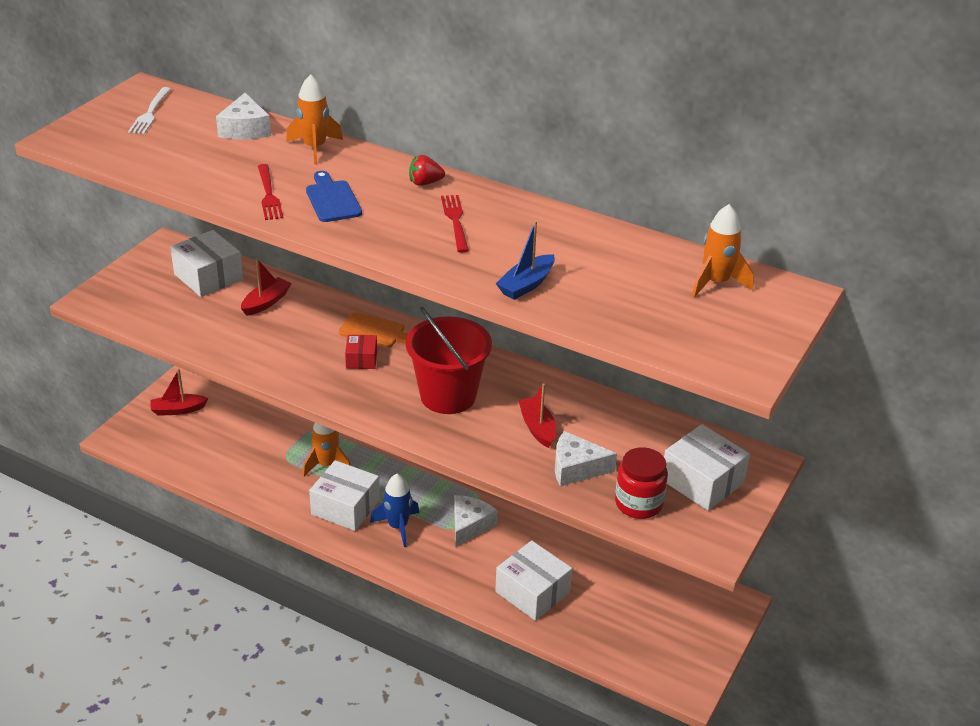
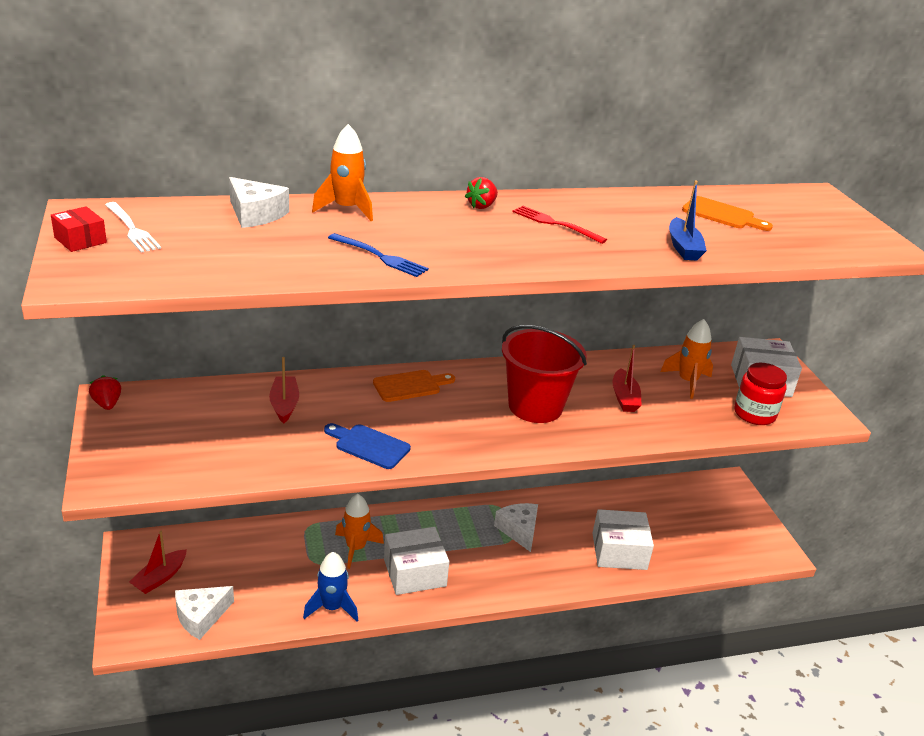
camera: 45 degrees left, 5 degrees down
white box [170,230,243,297] -> none
red fork [258,164,283,220] -> blue fork [328,233,429,277]
blue cutting board [306,171,362,222] -> blue cutting board moved to [324,423,411,469]
red box [345,335,377,369] -> red box moved to [51,206,107,252]
blue rocket [370,474,419,547] -> blue rocket moved to [303,552,358,622]
red boat [518,384,556,448] -> red boat turned 120 degrees counterclockwise [613,345,642,412]
white cheese [555,431,617,486] -> white cheese moved to [175,586,234,640]
orange rocket [692,204,754,298] -> orange rocket moved to [661,319,713,399]
none -> red strawberry [89,375,121,410]
none -> orange cutting board [682,196,773,231]

